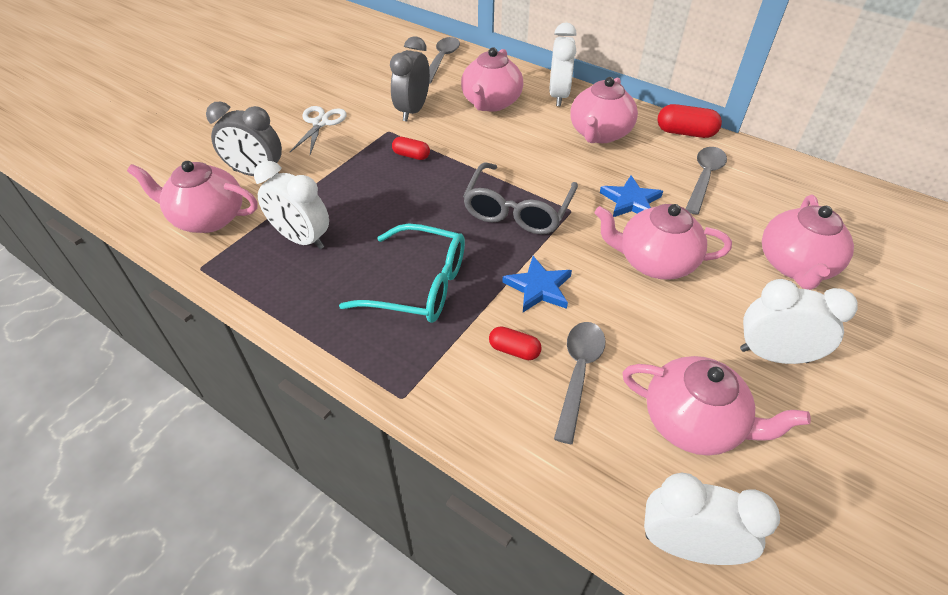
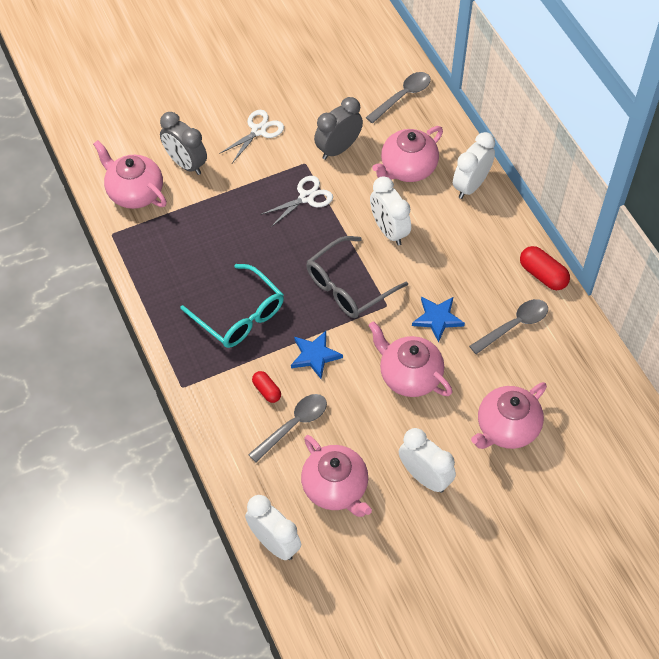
camera: 30 degrees right, 10 degrees up
white clock [254,161,329,249] -> white clock moved to [370,176,411,246]
red capsule [392,137,430,160] -> white scissors [260,176,333,227]
pink teapot [571,77,638,143] -> none

